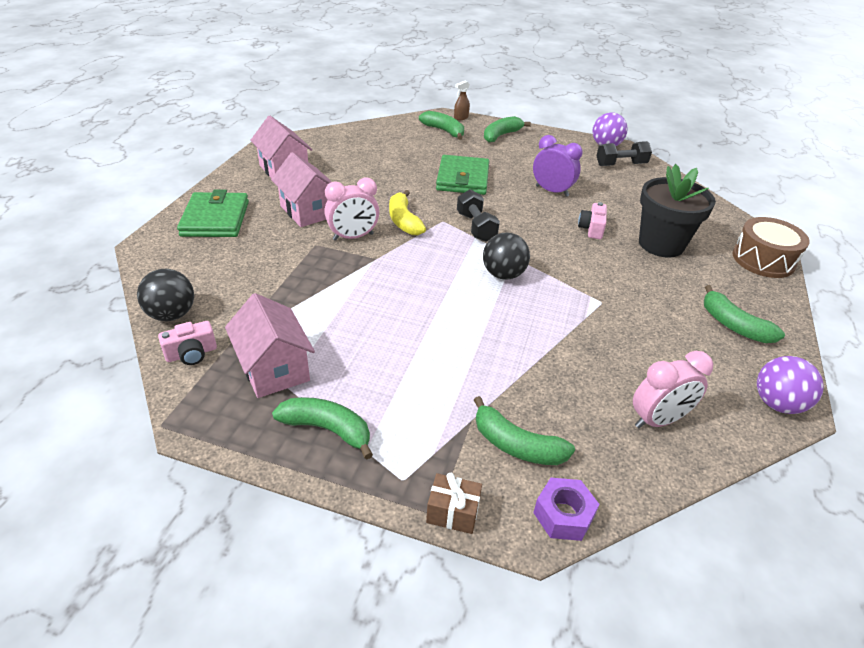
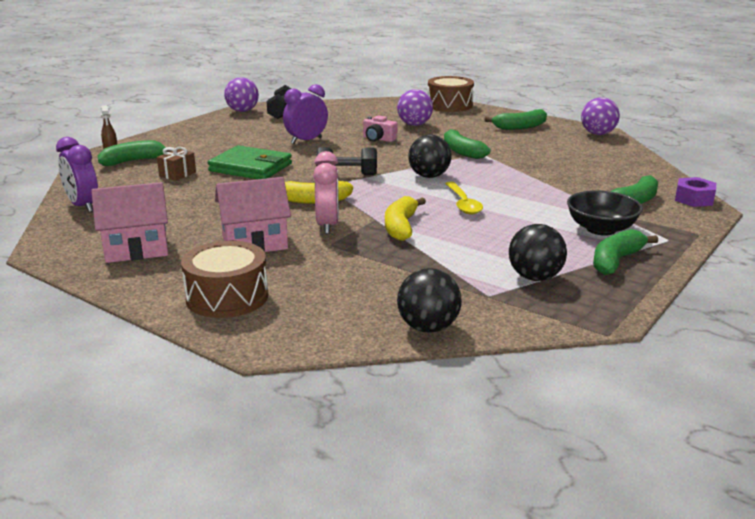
camera: 70 degrees left, 15 degrees down
pink camera [158,321,217,365] -> none
green wallet [177,189,249,237] -> brown drum [181,241,268,318]
pink house [225,293,315,398] -> black ball [509,224,567,281]
brown gift [426,473,482,534] -> brown gift moved to [157,147,196,181]
green banana [484,116,531,142] -> green banana moved to [444,129,491,159]
pink clock [633,351,713,428] -> none
black flower pot [639,164,716,258] -> purple ball [397,89,433,126]
none -> purple clock [56,137,98,212]
none -> yellow banana [385,196,426,241]
none -> yellow spoon [445,182,483,215]
none -> black bowl [567,191,643,236]

